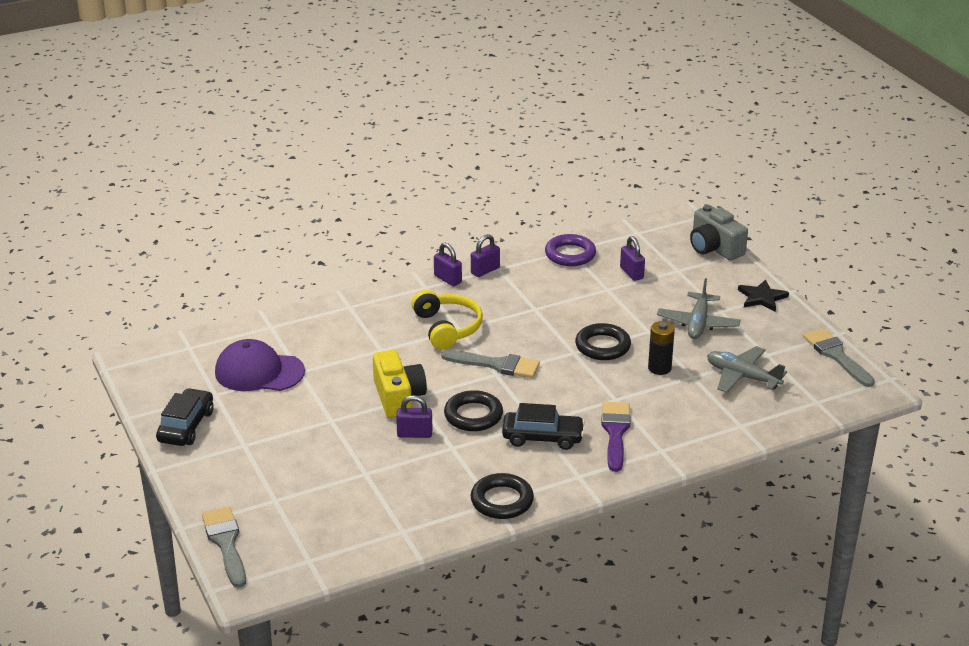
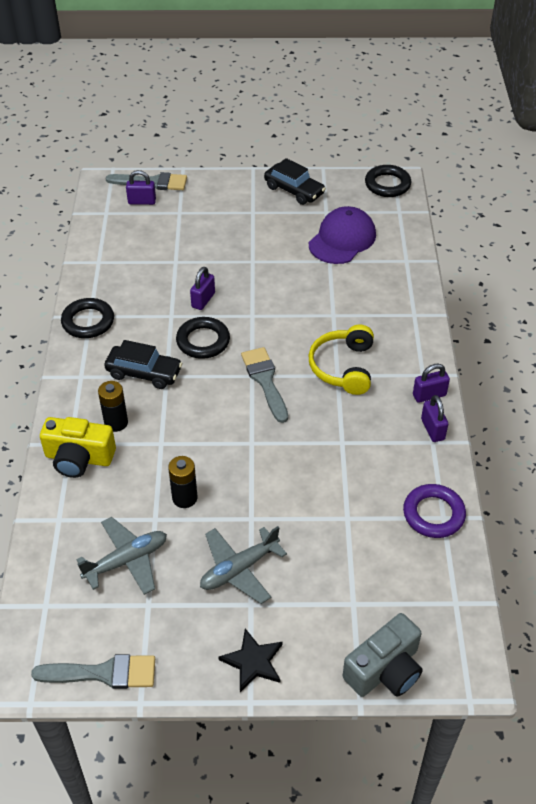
camera: 115 degrees right, 15 degrees up
yellow camera [373,350,427,418] -> yellow camera moved to [40,417,116,478]
yellow headphones [412,290,483,350] -> yellow headphones turned 90 degrees clockwise [309,325,374,395]
grey brush [441,350,540,378] -> grey brush turned 120 degrees clockwise [241,347,288,423]
black car [502,403,585,450] -> black car turned 105 degrees counterclockwise [104,340,182,389]
black ring [575,323,631,360] -> black ring moved to [365,165,411,197]
purple brush [601,402,631,472] -> black battery [98,381,128,432]
purple padlock [620,236,645,281] -> purple padlock moved to [126,170,156,205]
grey plane [657,278,740,339] -> grey plane turned 75 degrees counterclockwise [200,526,287,604]
grey camera [690,205,748,261] -> grey camera turned 150 degrees clockwise [343,613,422,697]

